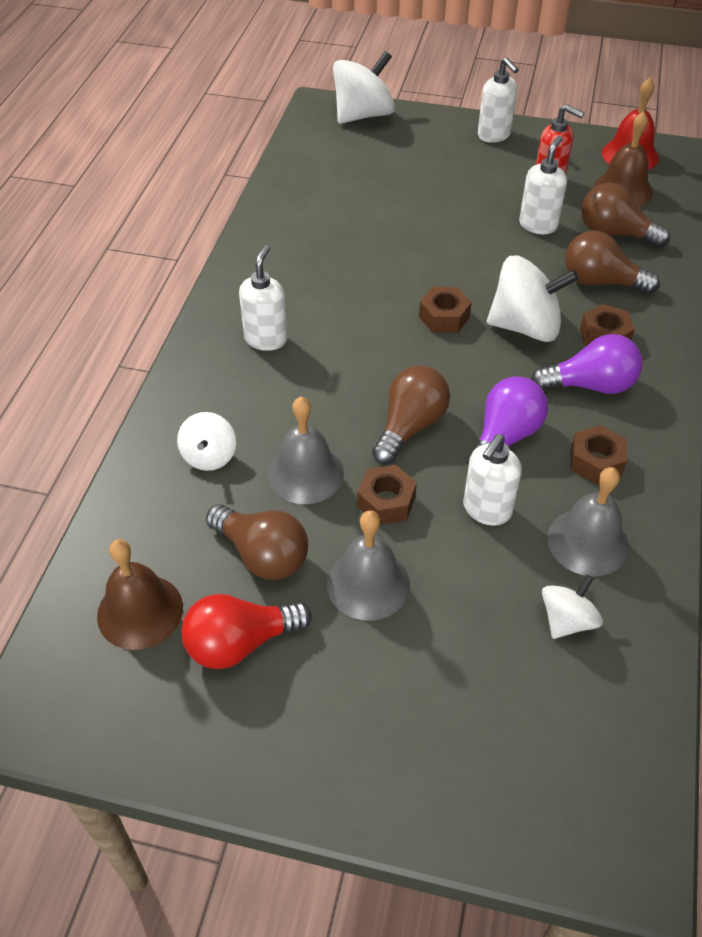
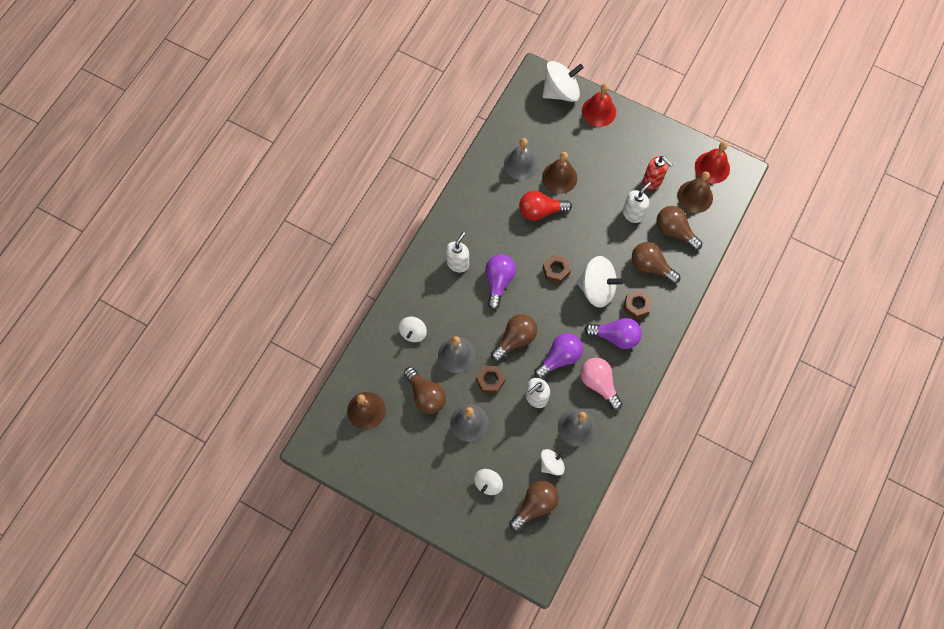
camera: 15 degrees right, 20 degrees up
red light bulb [181,594,312,669] -> red light bulb moved to [519,191,572,221]
white soap dispenser [478,57,519,143] -> none
brown nut [570,425,627,484] -> pink light bulb [580,358,623,410]
none -> white spinning top [474,469,503,495]
none -> purple light bulb [485,254,516,310]
none -> grey bell [504,138,539,180]
none -> brown light bulb [509,481,559,531]
none -> brown bell [542,152,577,194]
none -> red bell [582,83,616,127]

